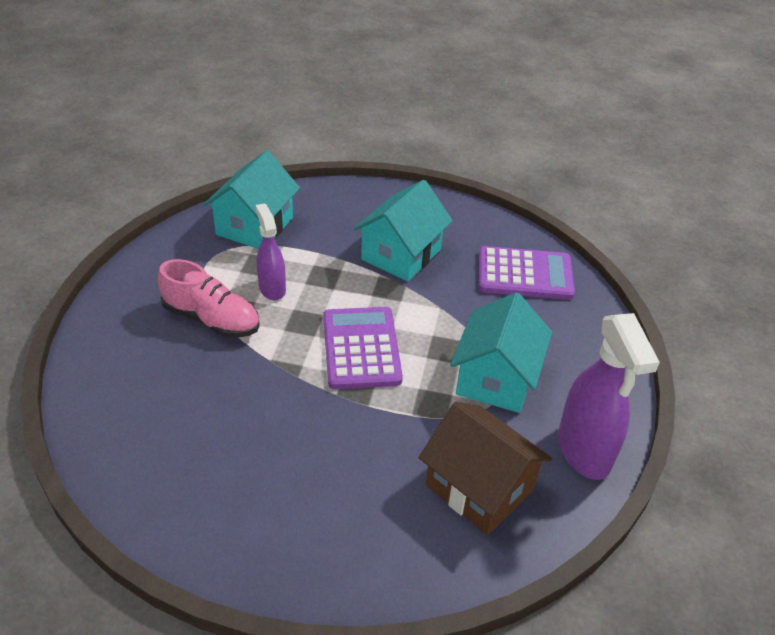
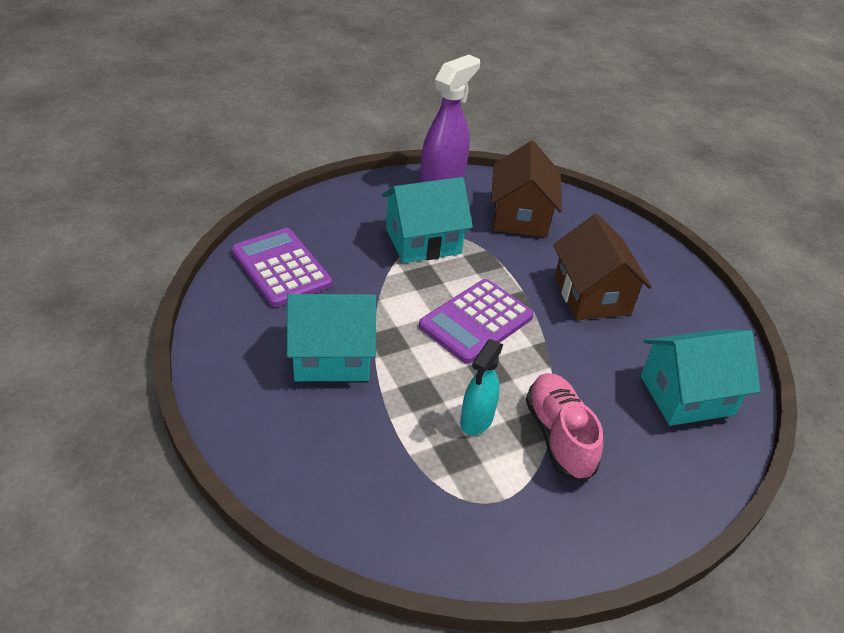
camera: 130 degrees left, 0 degrees up
turquoise house [203,151,300,249] -> turquoise house moved to [641,330,760,426]
purple spray bottle [256,203,286,301] -> turquoise spray bottle [460,339,503,435]
none -> brown house [553,214,652,320]

